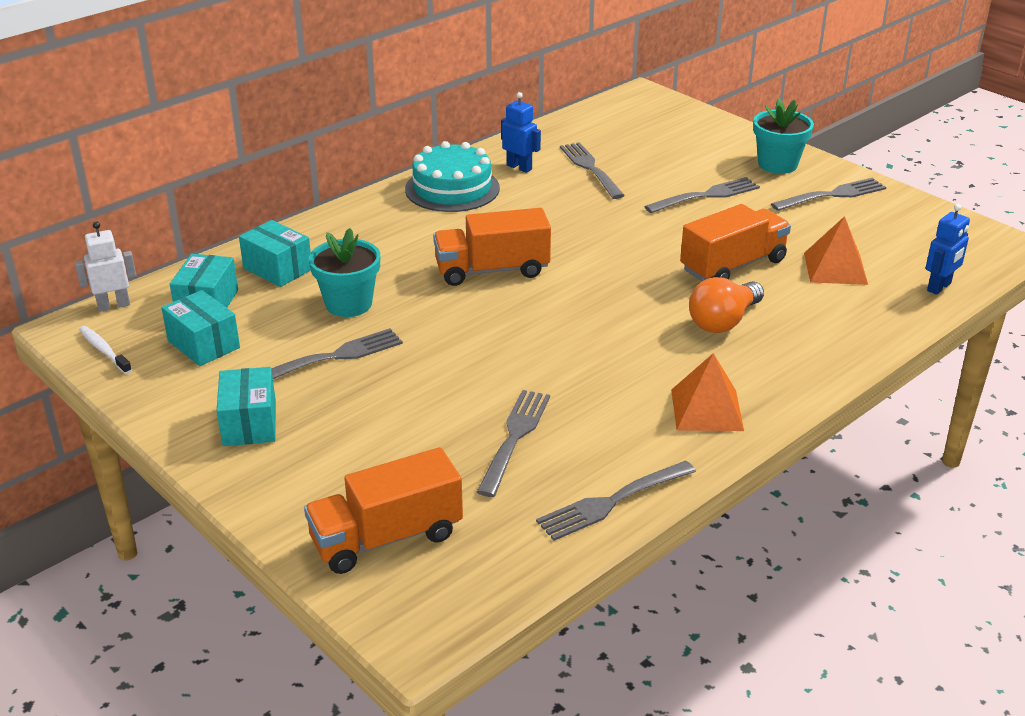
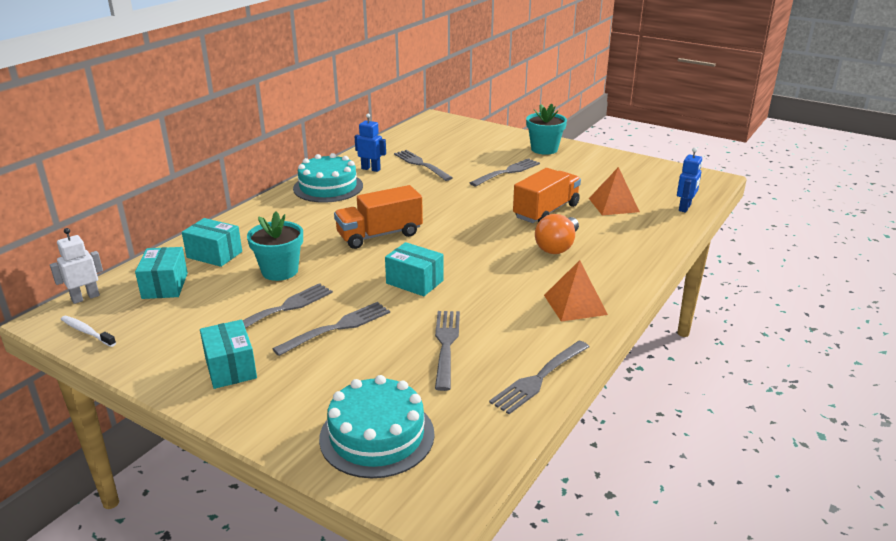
camera: 15 degrees left, 5 degrees down
turquoise box [161,290,240,366] -> turquoise box moved to [385,242,444,296]
orange truck [304,447,463,574] -> turquoise cake [319,375,435,478]
grey fork [771,178,886,211] -> grey fork moved to [272,302,390,356]

